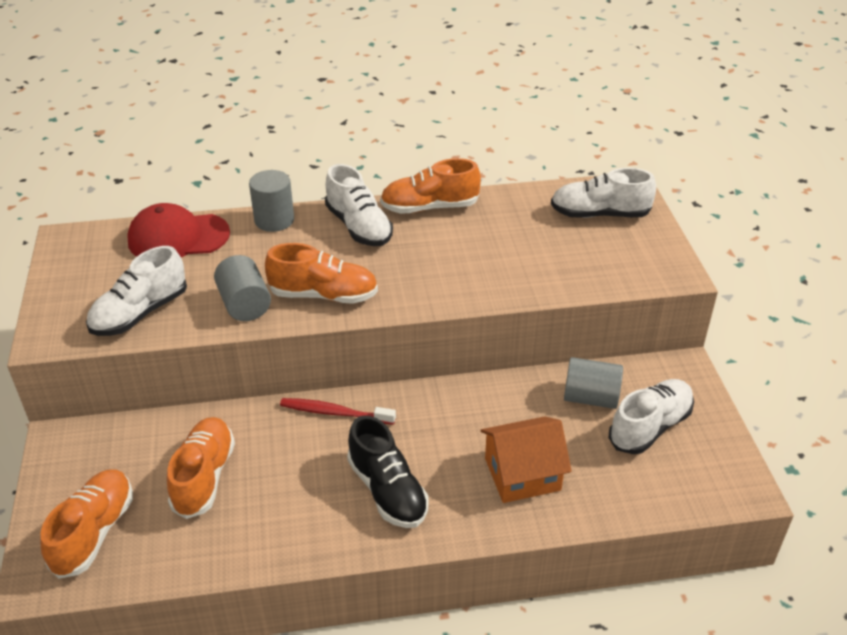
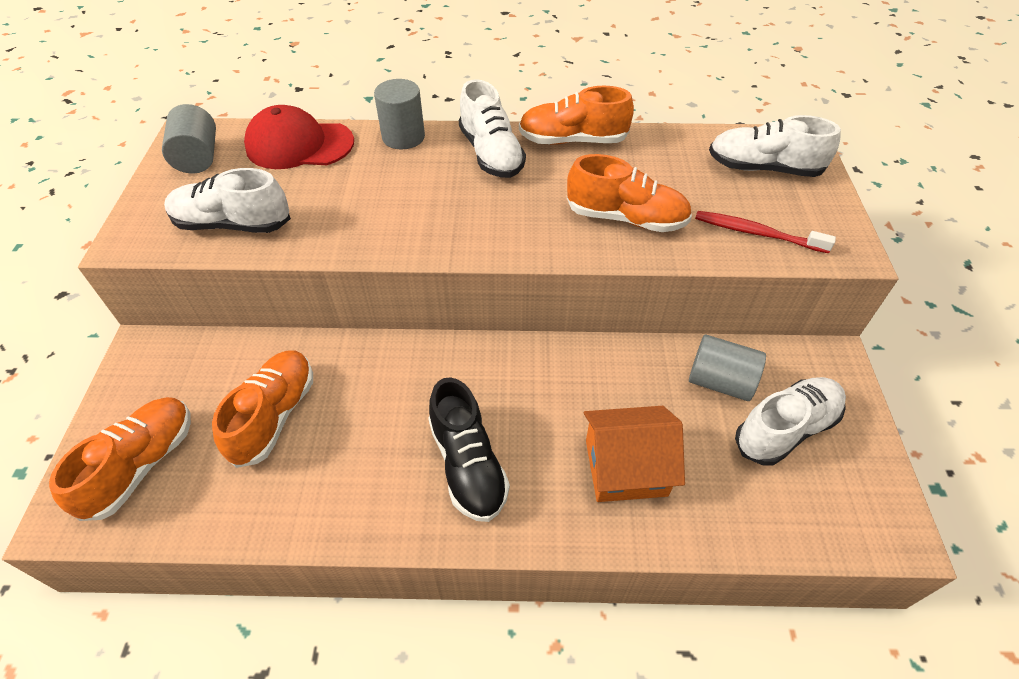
camera: 10 degrees right, 10 degrees up
white shoe [86,246,187,336] -> white shoe turned 45 degrees clockwise [164,168,291,233]
grey cylinder [214,255,271,321] -> grey cylinder moved to [162,104,216,174]
orange shoe [265,243,378,304] -> orange shoe moved to [567,154,692,232]
red toothbrush [280,398,396,425] -> red toothbrush moved to [695,211,836,253]

